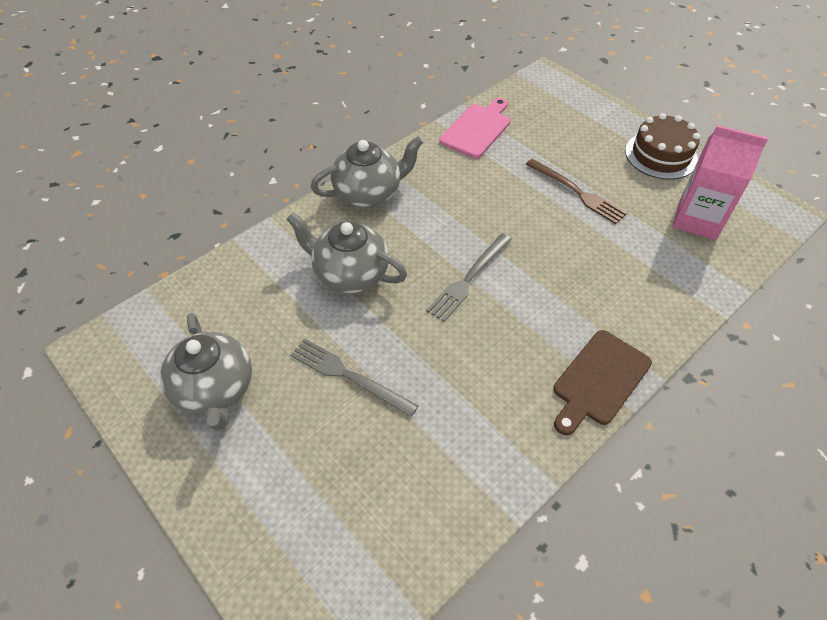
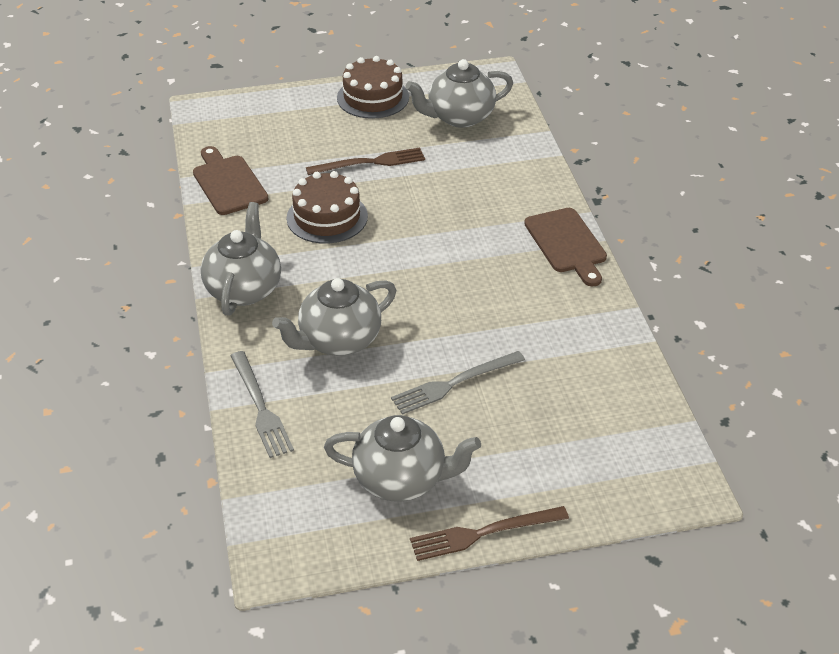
camera: 60 degrees left, 10 degrees down
grey fork [426,233,512,322] -> grey fork moved to [230,351,294,458]
pink cutting board [439,98,510,158] -> brown cutting board [193,146,269,215]
pink carton [673,125,768,240] -> grey teapot [405,59,513,128]
none -> brown cake [287,171,368,244]
none -> brown fork [410,506,569,561]

